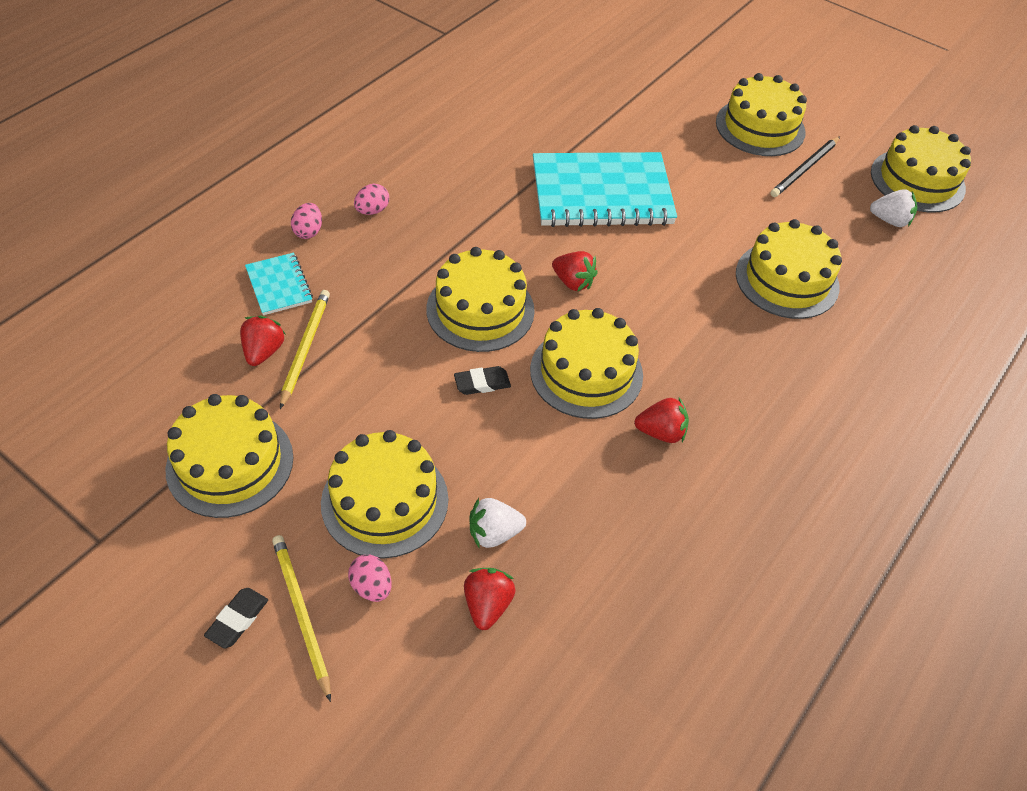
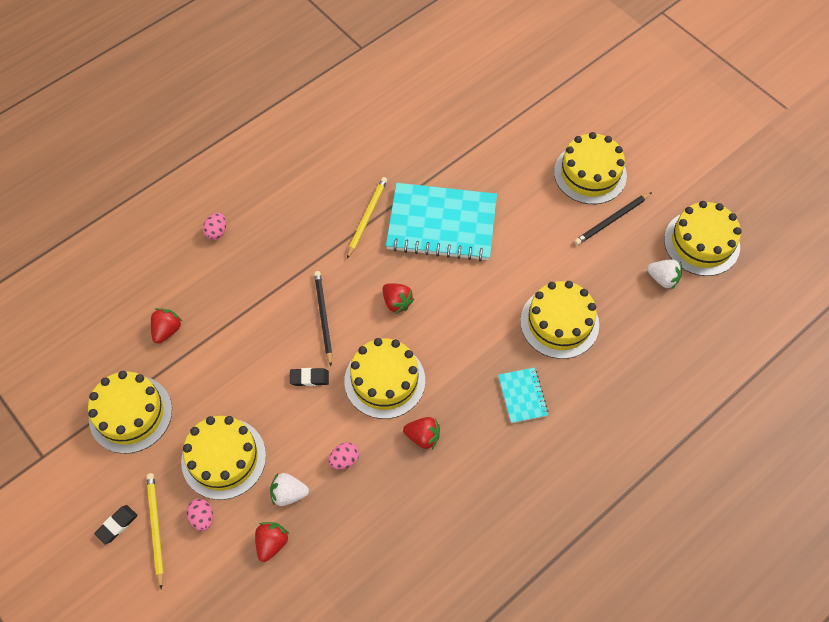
camera: 15 degrees right, 10 degrees up
turquoise notebook [245,253,313,315] -> turquoise notebook moved to [498,368,548,423]
yellow pencil [280,290,330,409] -> yellow pencil moved to [347,177,387,259]
pink egg [354,184,389,215] -> pink egg moved to [328,442,359,469]
yellow cake [426,247,535,352] -> black pencil [314,271,333,366]

